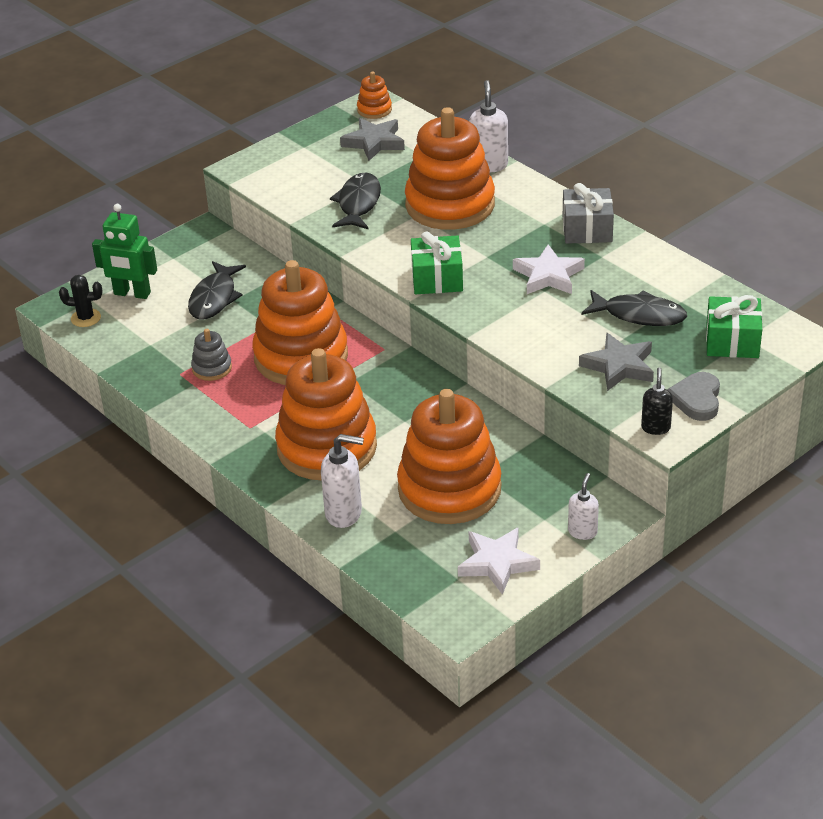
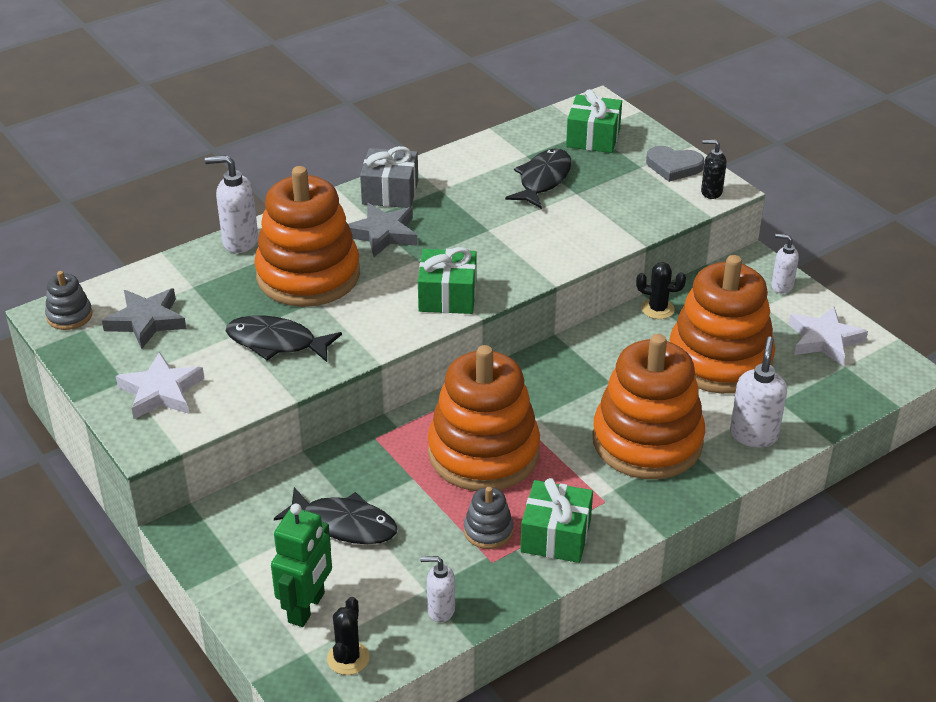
camera: 85 degrees left, 0 degrees up
orange stacking toy [357,71,392,119] -> grey stacking toy [45,271,93,330]
white star [513,244,585,294] -> white star moved to [116,352,204,419]
grey star [579,333,654,391] -> grey star moved to [348,203,418,257]
none -> white soap dispenser [420,556,455,622]
none -> green gift [520,478,593,563]
none -> black cactus [636,262,686,319]

